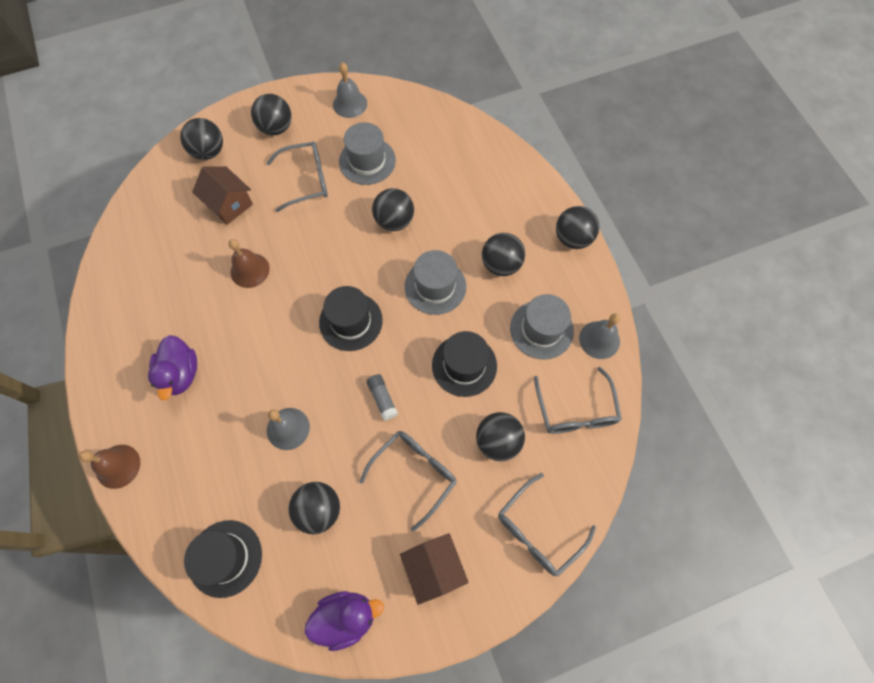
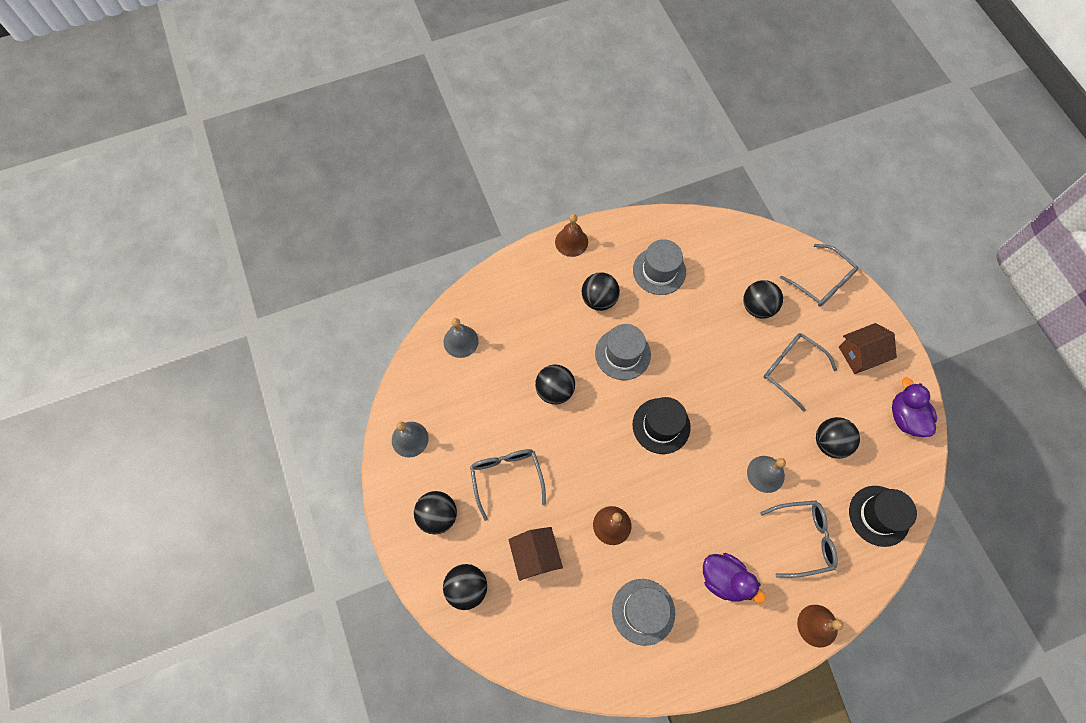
camera: 90 degrees left, 0 degrees up
purple duck [148,335,197,400] -> purple duck turned 45 degrees clockwise [703,553,766,603]
brown house [192,166,253,225] -> brown house turned 60 degrees counterclockwise [508,527,563,581]
grey hat [339,122,396,185] -> grey hat moved to [612,579,675,646]
grey glue stick [366,374,398,421] -> none
black hat [432,331,497,397] -> none
grey glasses [534,367,622,434] -> grey glasses moved to [760,501,838,578]
black ball [556,206,600,249] -> brown bell [555,214,588,257]
grey bell [579,314,620,359] -> grey bell moved to [444,318,479,358]

